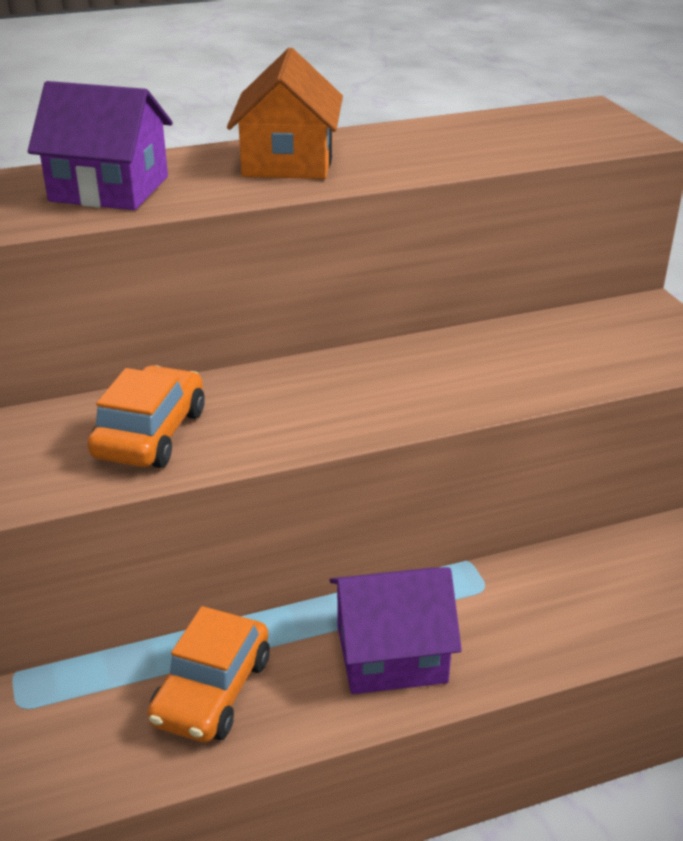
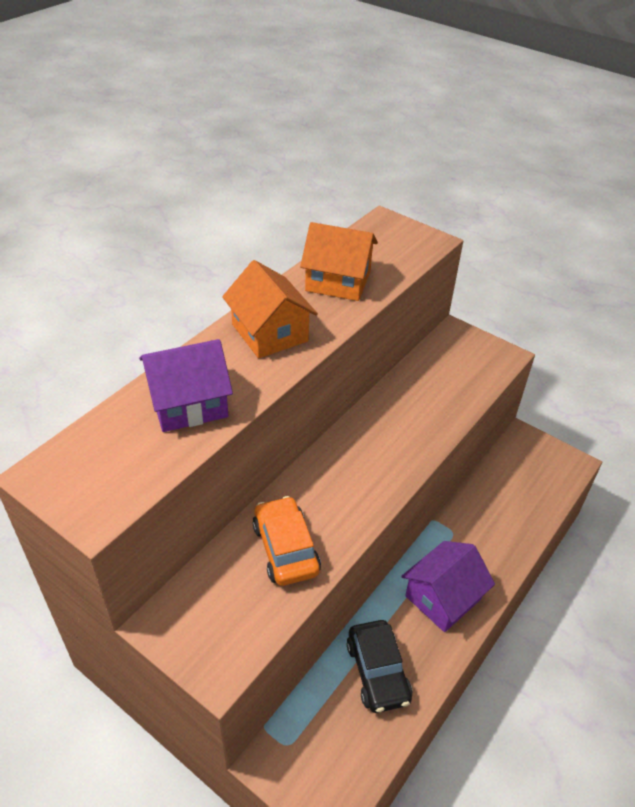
camera: 35 degrees left, 10 degrees up
orange car [147,606,270,742] -> black car [347,620,412,713]
none -> orange house [300,222,378,301]

